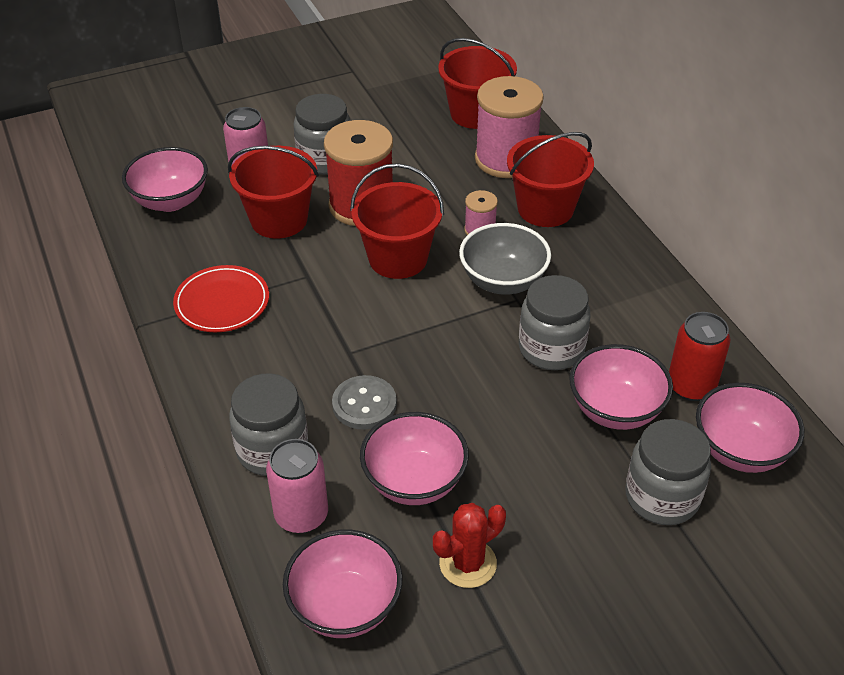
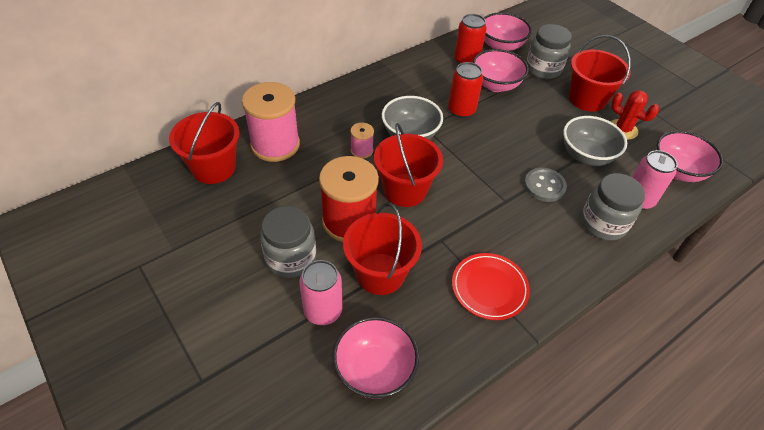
camera: 105 degrees left, 5 degrees up
pink bowl [360,412,469,505] -> grey bowl [563,116,627,166]
red bucket [507,132,594,227] -> red bucket moved to [569,35,631,112]
grey jar [519,275,590,370] -> red can [448,62,483,118]

